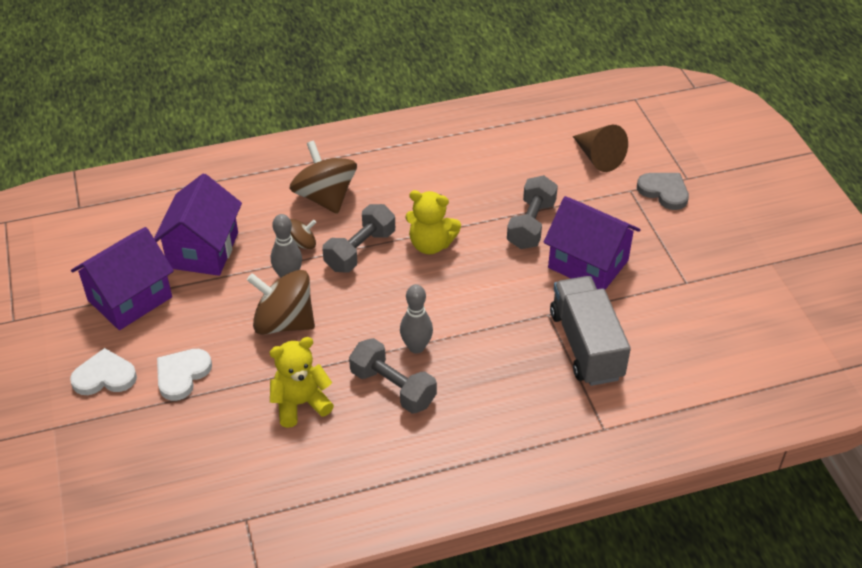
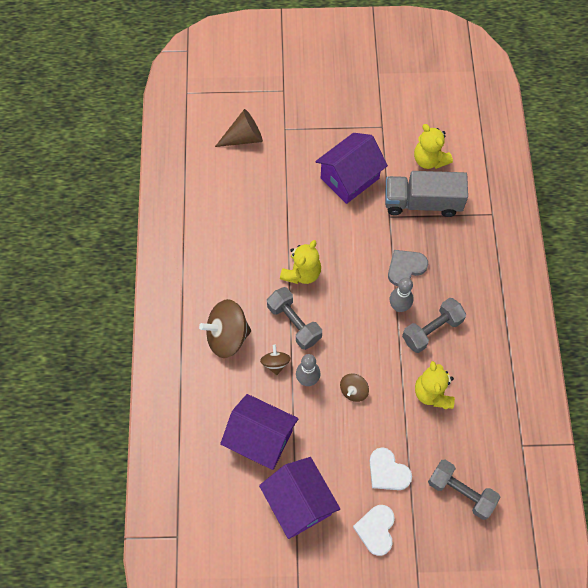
camera: 75 degrees left, 20 degrees up
brown spinning top [247,270,315,335] -> brown spinning top [340,374,369,402], size x0.52
grey dumbbell [507,175,558,249] -> grey dumbbell moved to [428,460,501,520]
grey heart [637,173,689,210] -> grey heart moved to [388,250,428,286]
none -> yellow teddy bear [414,124,453,169]

